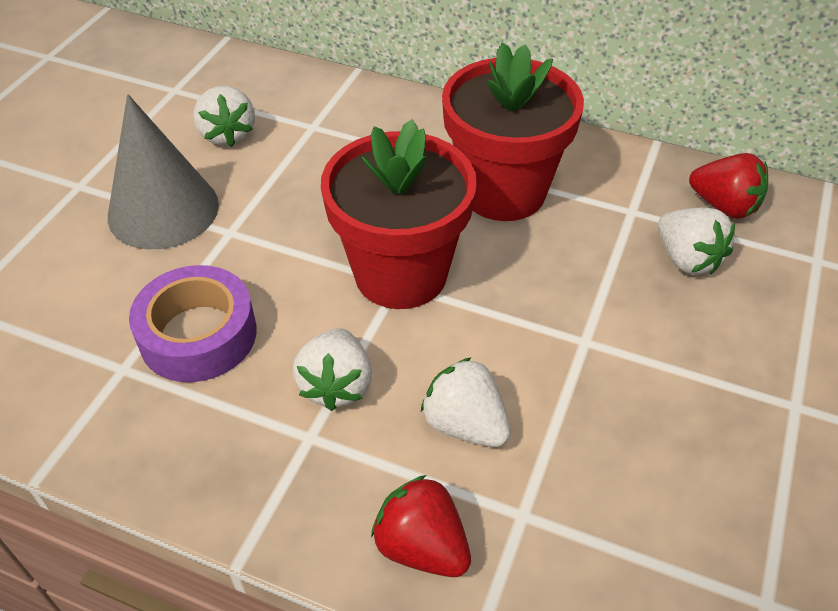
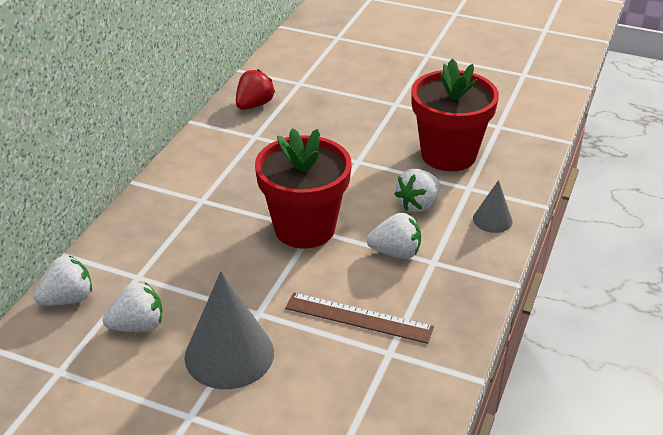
camera: 90 degrees left, 10 degrees down
purple tape [129,265,257,382] -> brown ruler [285,293,434,344]
red strawberry [371,475,471,577] -> grey cone [473,180,513,233]
red flower pot [442,43,584,221] -> red flower pot moved to [411,59,499,171]
white strawberry [658,208,735,275] -> white strawberry moved to [33,255,92,306]

